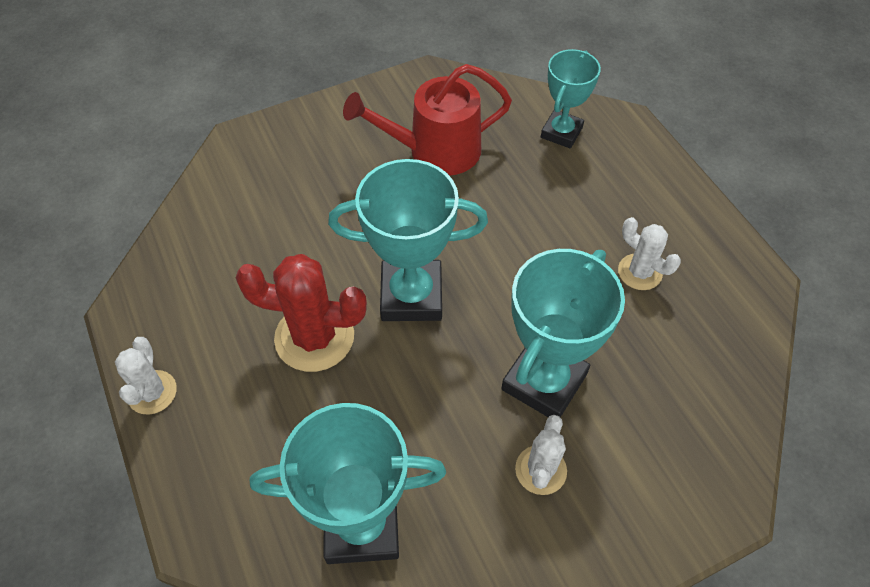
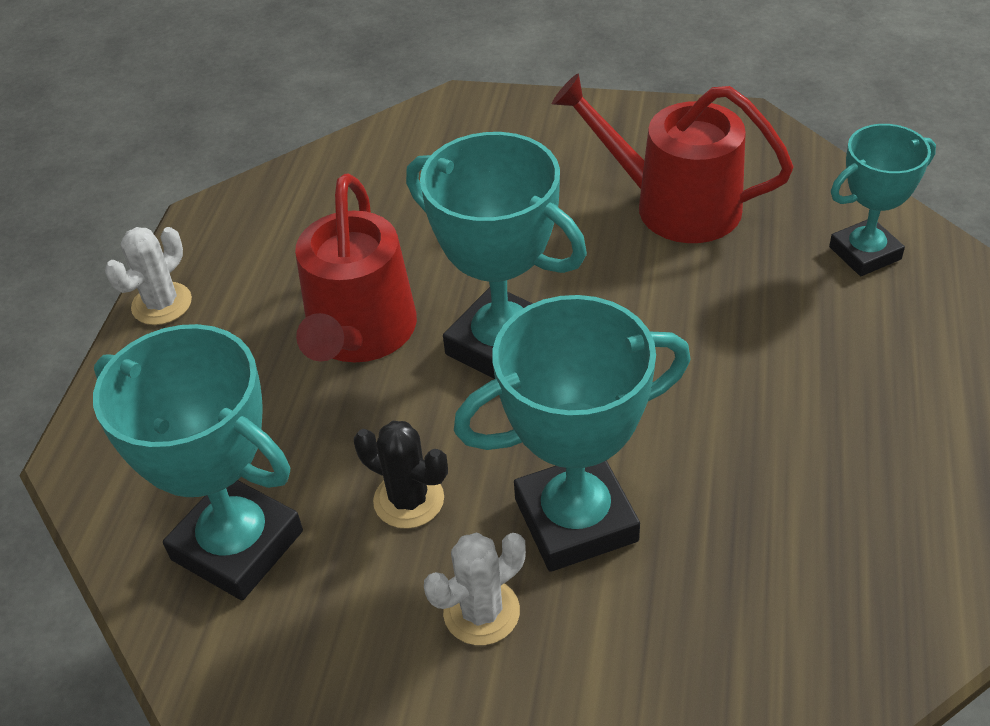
camera: 40 degrees right, 10 degrees down
red cactus [236,254,367,372] -> red watering can [295,174,417,362]
white cactus [618,217,681,290] -> none
none -> black cactus [354,421,448,529]

